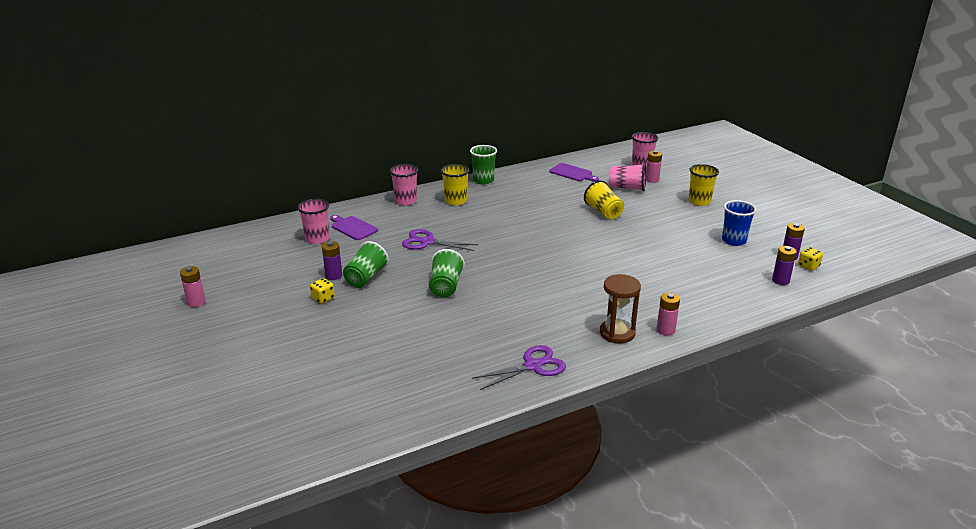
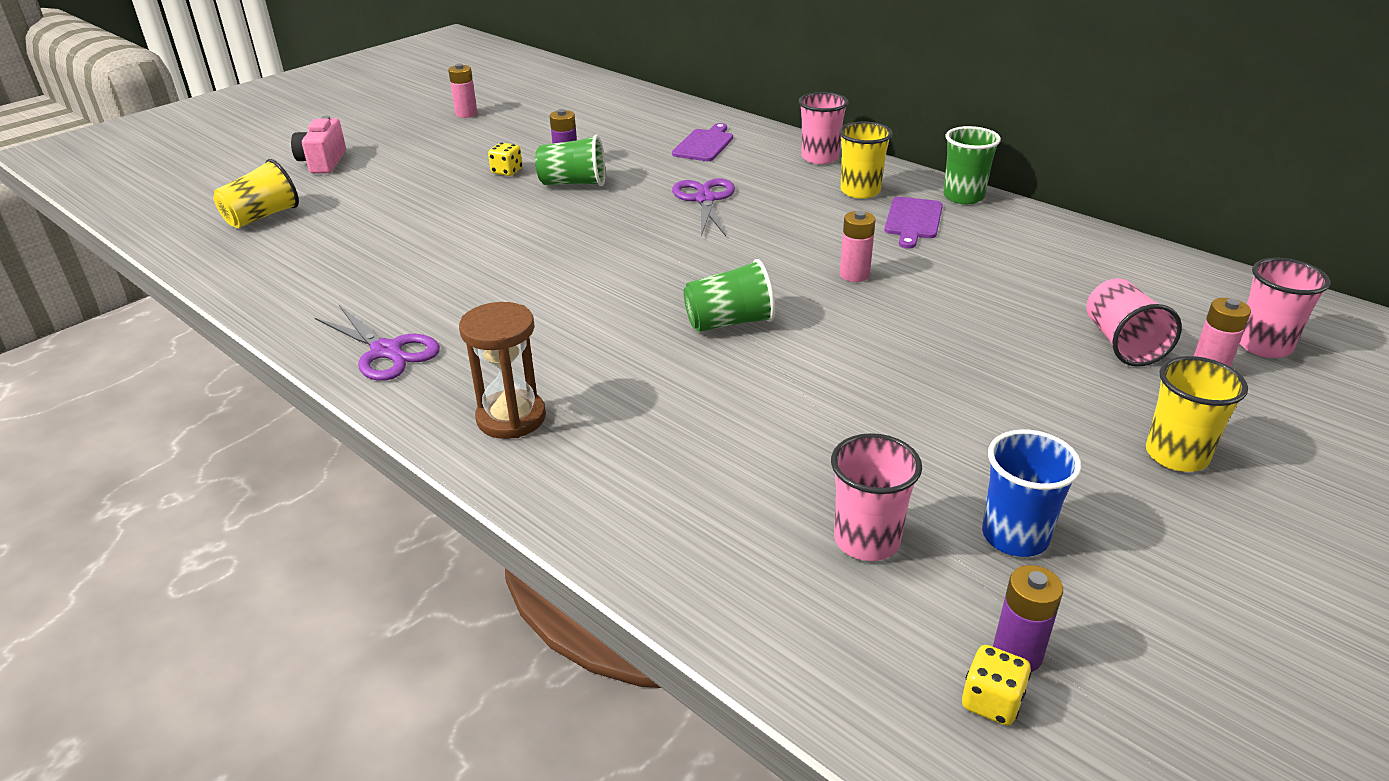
camera: 70 degrees right, 5 degrees up
pink cup [297,199,329,244] -> pink cup moved to [831,433,922,561]
green cup [429,249,465,297] -> green cup moved to [683,259,775,332]
purple cutting board [549,163,599,182] -> purple cutting board moved to [885,197,943,249]
yellow cup [584,180,624,219] -> yellow cup moved to [213,159,299,228]
pink battery [657,292,680,336] -> pink battery moved to [840,211,875,282]
purple battery [772,246,797,285] -> none
none -> pink camera [291,116,346,174]

